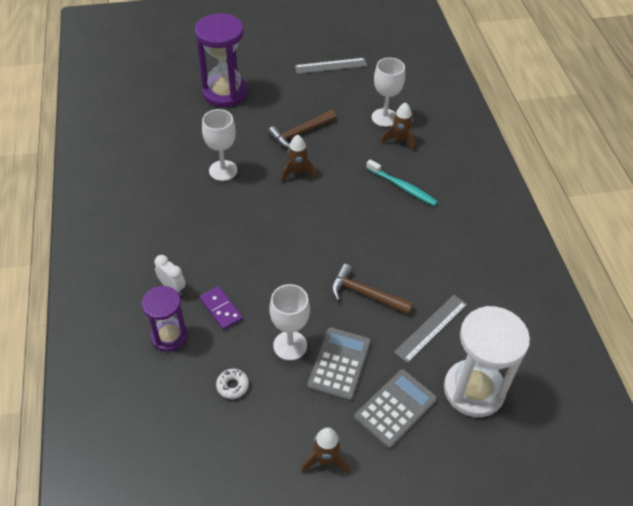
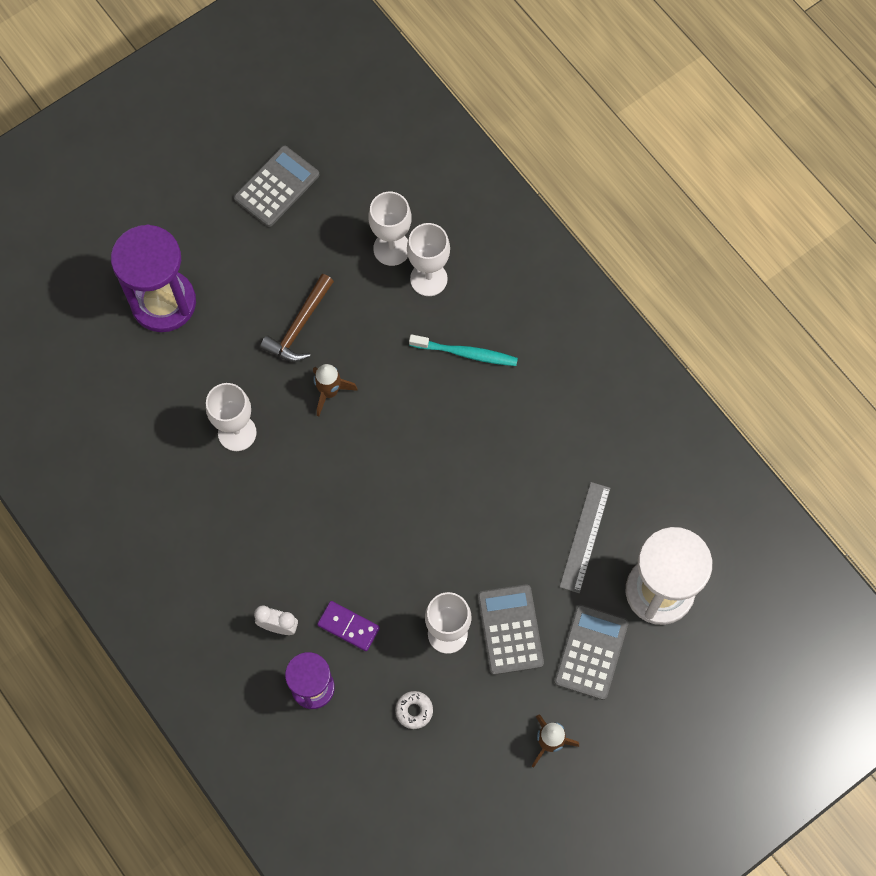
camera: 25 degrees left, 20 degrees up
grey ruler [295,58,367,74] -> grey calculator [234,146,320,227]
brown hammer [331,264,414,315] -> none
brown rocket [381,102,415,151] -> white goblet [407,223,450,296]

